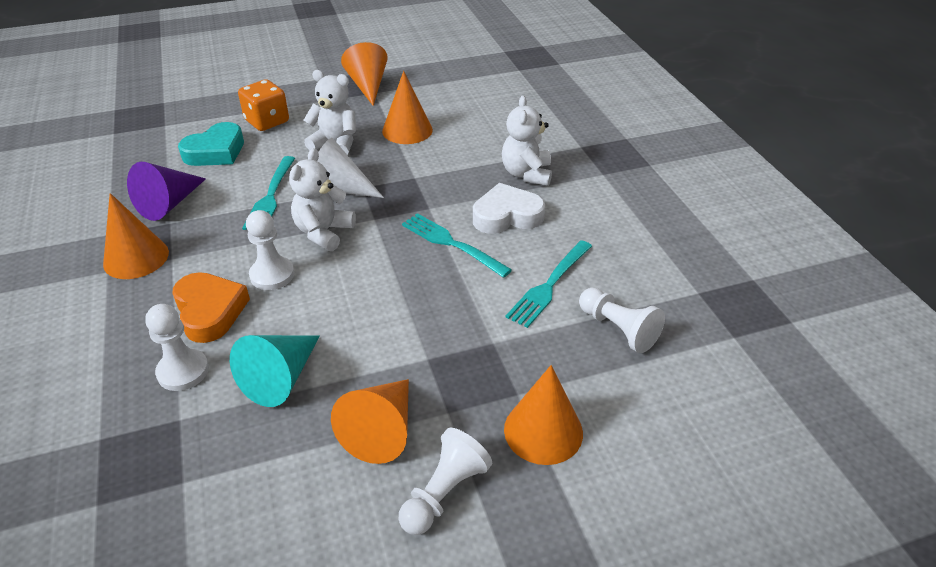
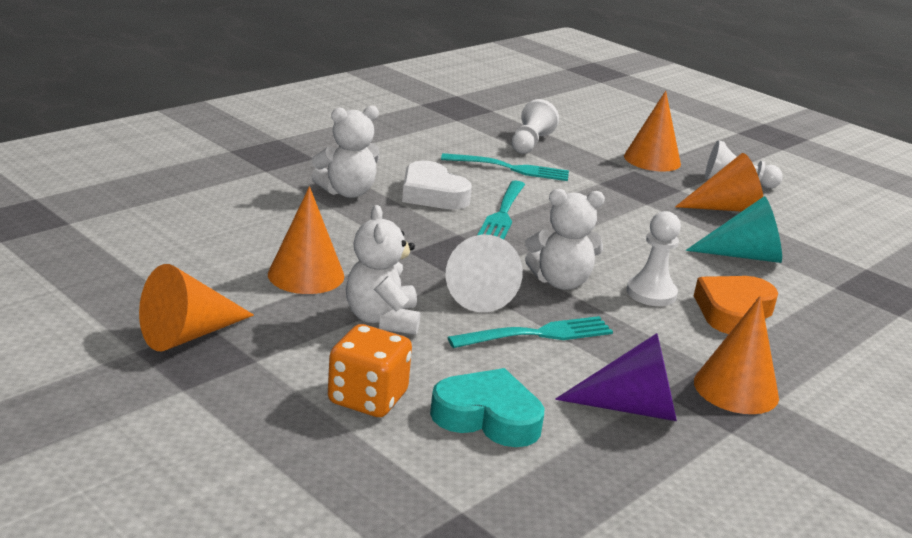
camera: 120 degrees left, 15 degrees down
white pawn [145,304,209,391] -> none

